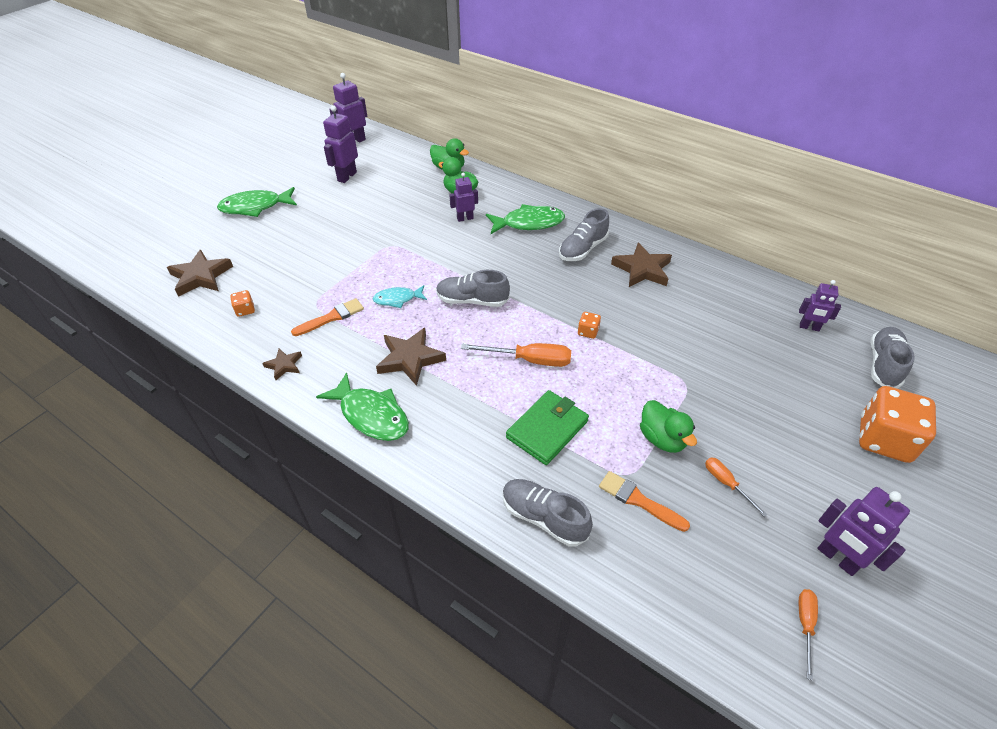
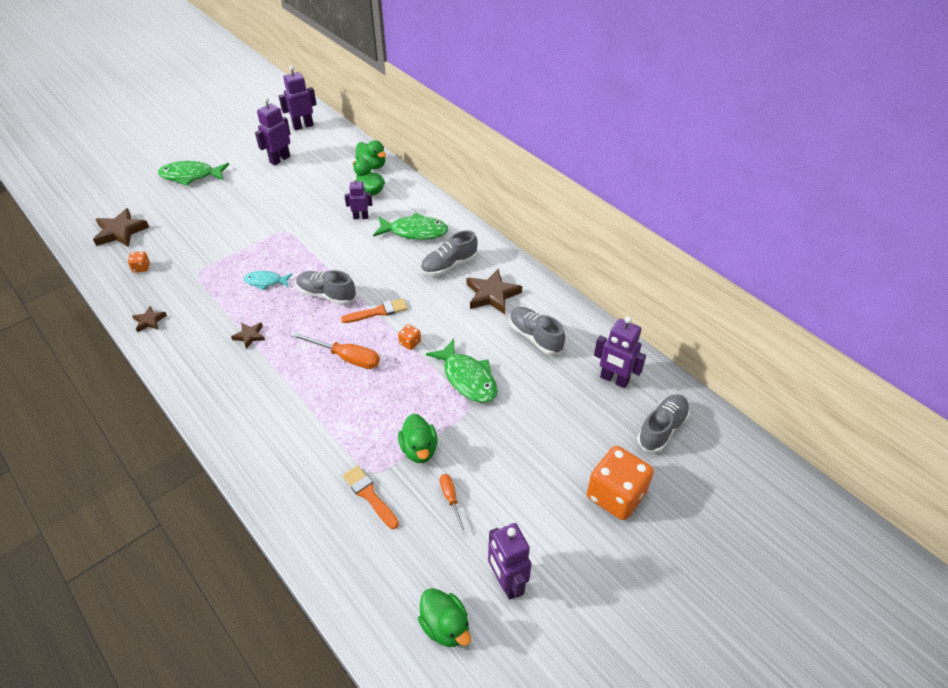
camera: 15 degrees right, 0 degrees up
orange brush [291,298,364,336] -> orange brush moved to [341,298,408,323]
green fish [316,372,409,441] -> green fish moved to [426,339,498,403]
brown star [376,328,446,386] -> brown star [231,322,265,349], size x0.55
grey shoe [503,479,593,547] -> grey shoe moved to [510,307,565,355]
green wallet [506,390,589,465] -> none
purple robot [799,280,841,331] -> purple robot [594,316,646,388], size x1.53
orange screwdriver [799,589,818,681] -> green duck [418,588,471,647]

